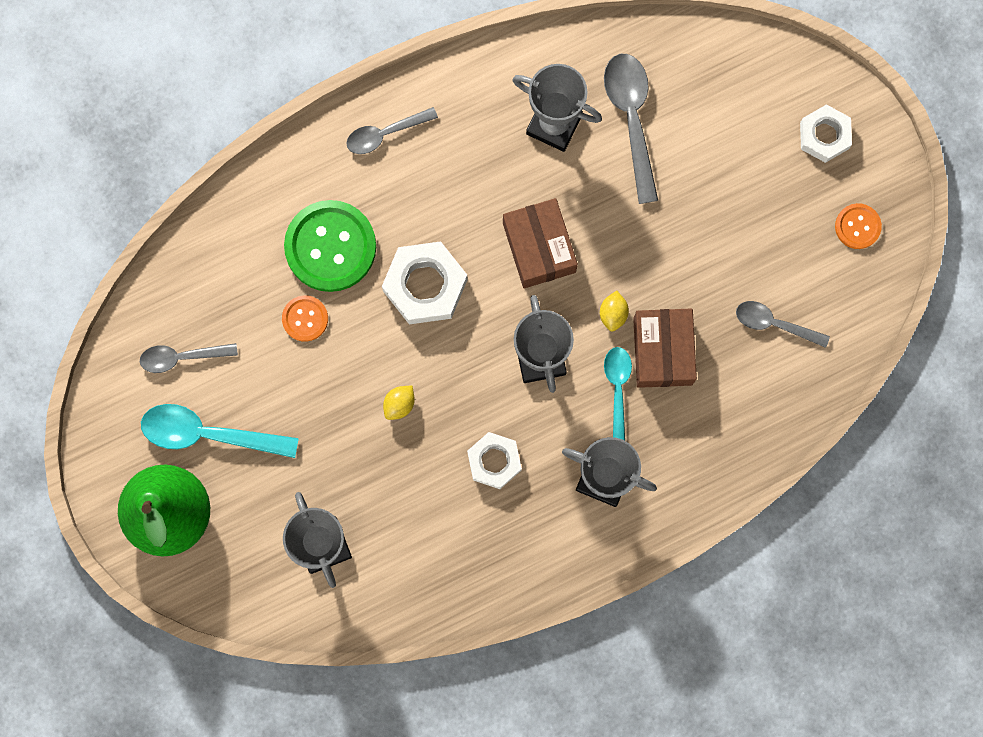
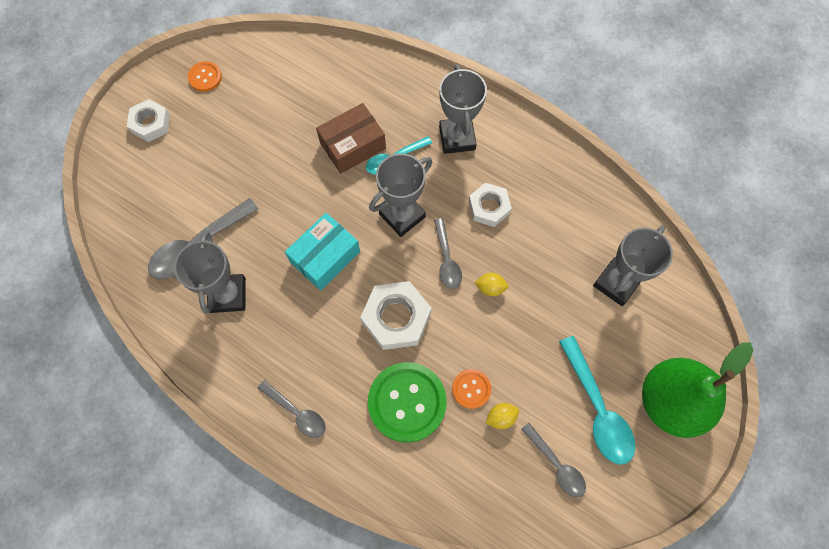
camera: 120 degrees left, 10 degrees down
brown box [503,198,578,288] -> turquoise box [285,213,360,290]
yellow lemon [600,291,629,332] -> yellow lemon moved to [486,403,519,429]
grey spoon [736,301,830,348] -> grey spoon moved to [434,218,462,289]

